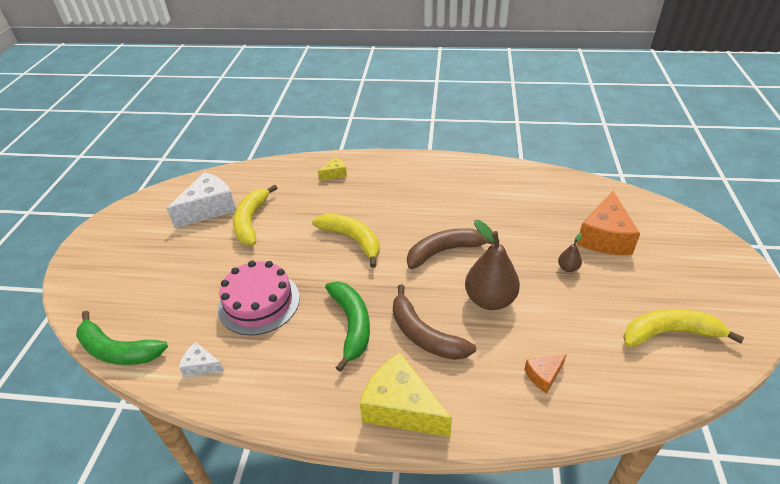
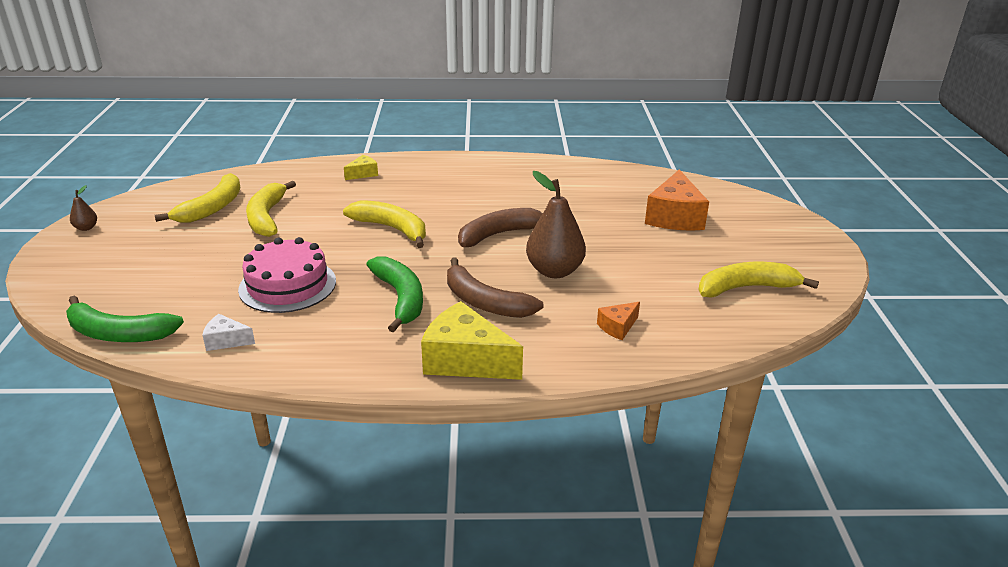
camera: 10 degrees left, 10 degrees down
white cheese [167,172,236,228] -> yellow banana [155,173,240,223]
brown pear [558,233,582,272] -> brown pear moved to [70,185,97,231]

